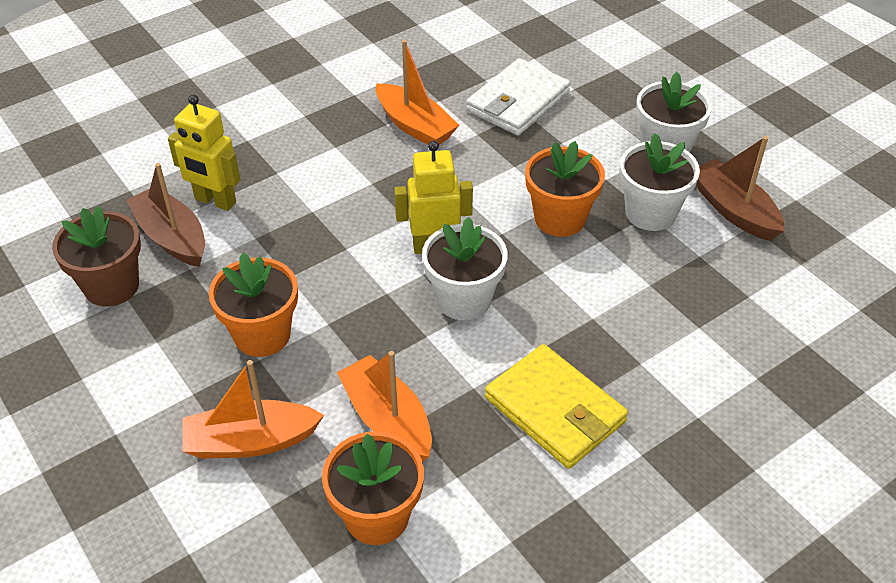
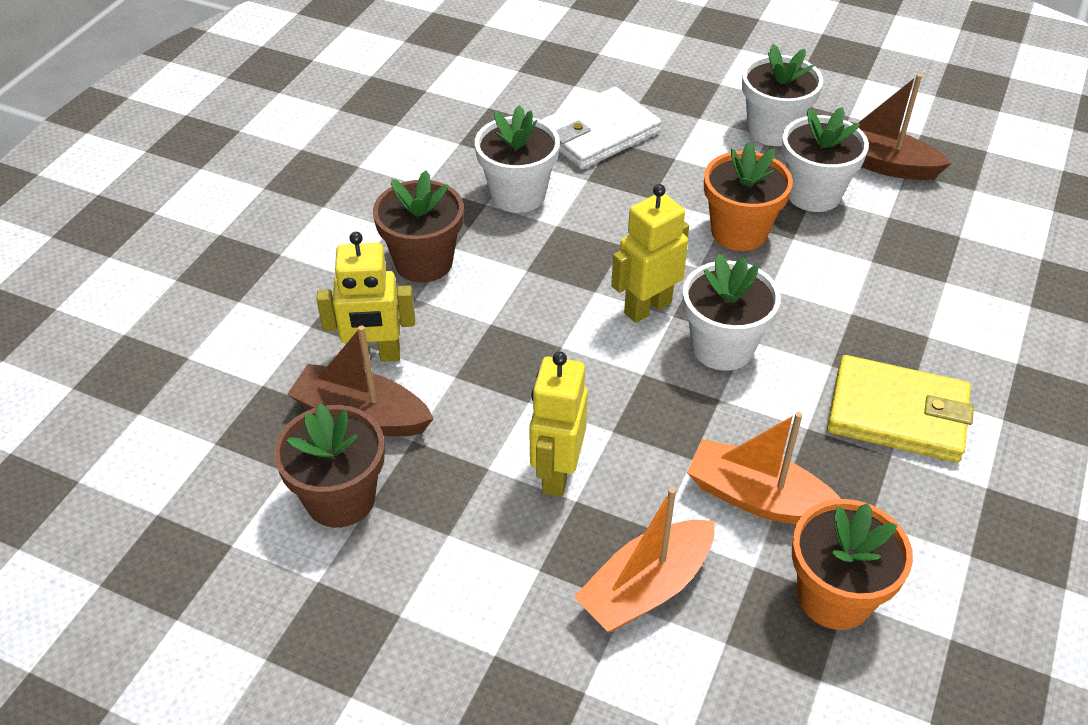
camera: 30 degrees left, 0 degrees up
orange flower pot [209,253,298,357] -> yellow robot [529,352,588,497]
orange boat [376,40,459,145] -> white flower pot [475,105,560,213]
white wallet [466,58,571,136] -> white wallet turned 45 degrees clockwise [541,87,661,169]
none -> brown flower pot [373,171,464,283]

